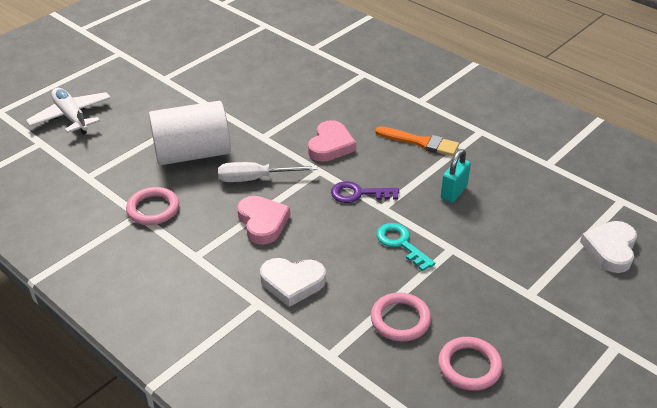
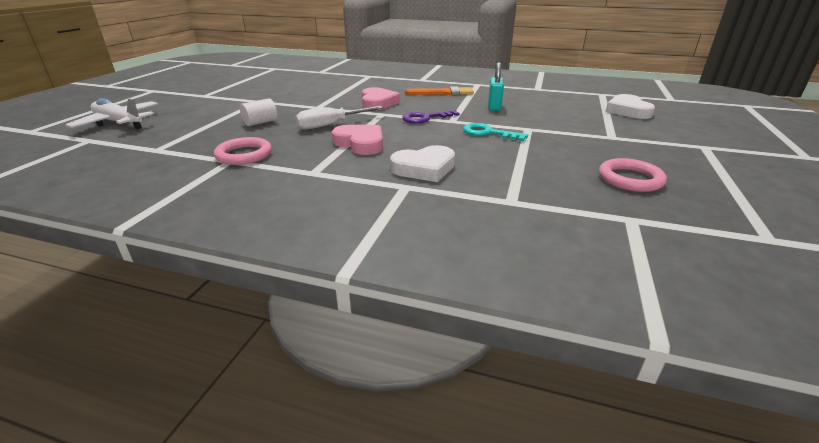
camera: 25 degrees left, 10 degrees down
white cylinder [149,101,231,165] -> white cylinder [240,98,277,126], size x0.43
pink ring [371,292,431,342] -> none

